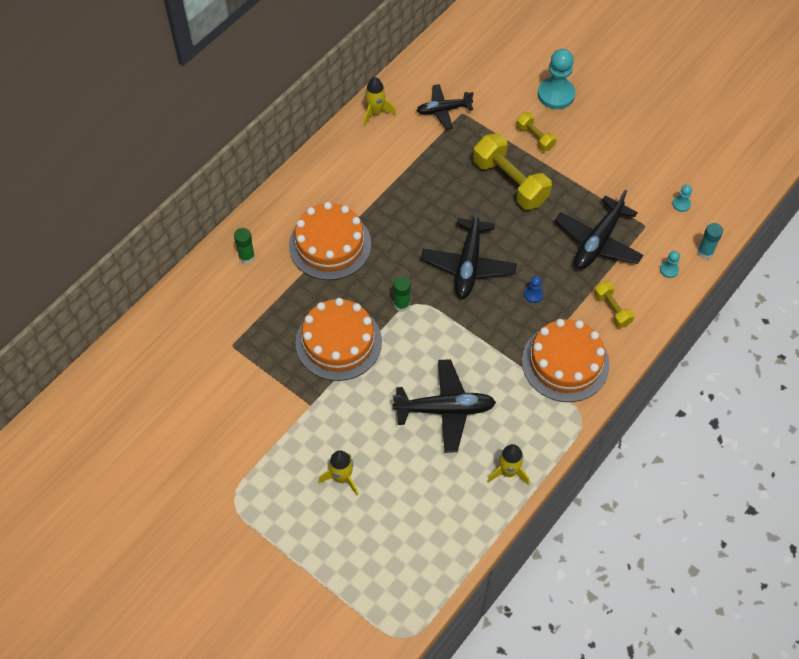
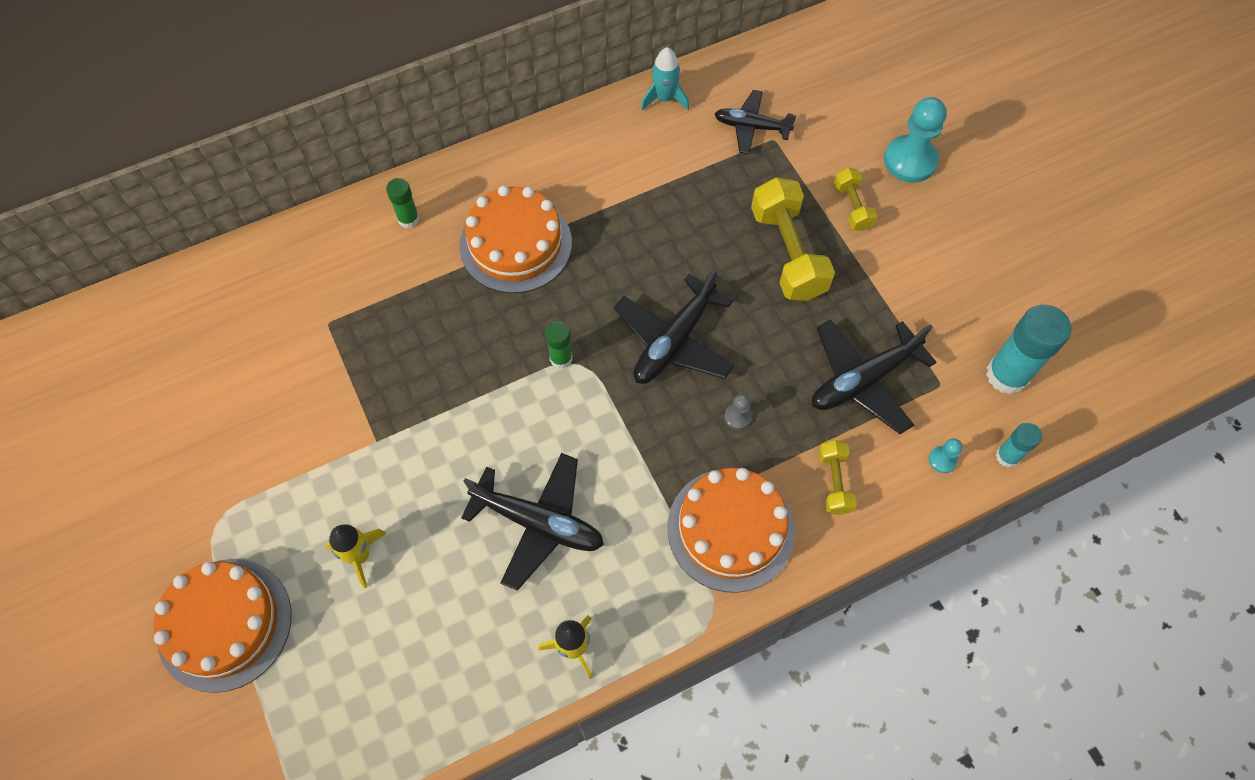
camera: 25 degrees right, 5 degrees up
orange cake [296,298,382,381] -> orange cake moved to [153,559,292,693]
yellow rocket [364,77,396,126] -> turquoise rocket [641,47,689,110]
blue pawn [524,276,543,303] -> grey pawn [725,394,752,430]
turquoise pawn [672,185,692,212] -> turquoise glue stick [986,305,1071,395]

